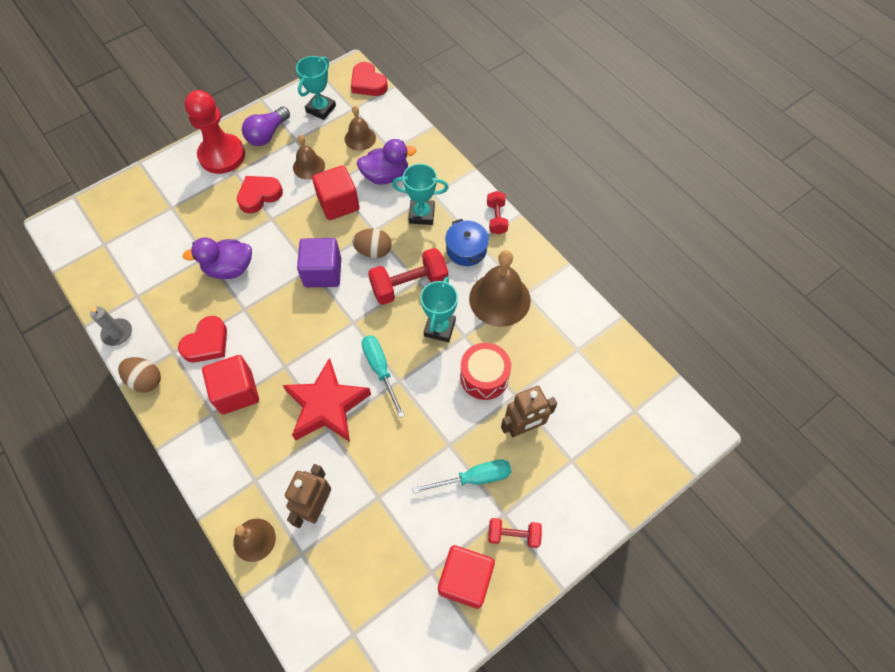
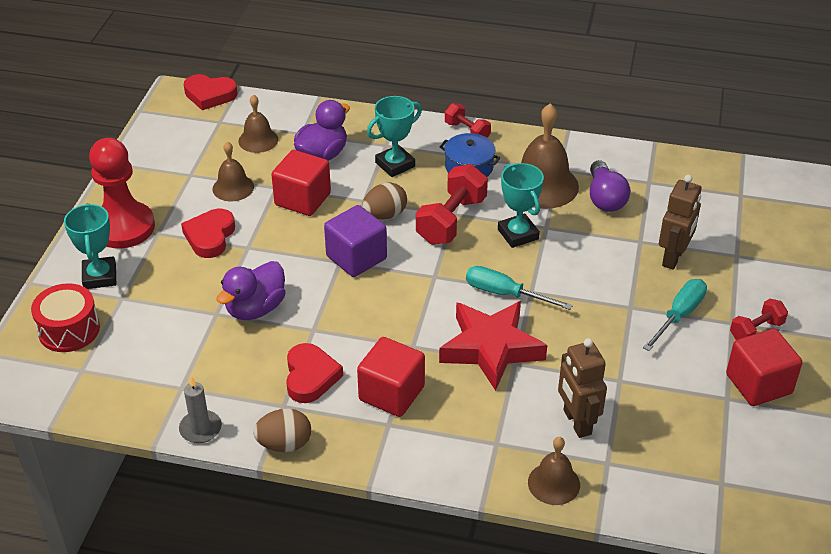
camera: 40 degrees left, 20 degrees down
purple light bulb [242,106,290,146] -> purple light bulb moved to [590,160,630,212]
turquoise trophy [296,56,336,120] -> turquoise trophy moved to [64,203,116,289]
red drum [460,343,511,400] -> red drum moved to [31,283,100,352]

